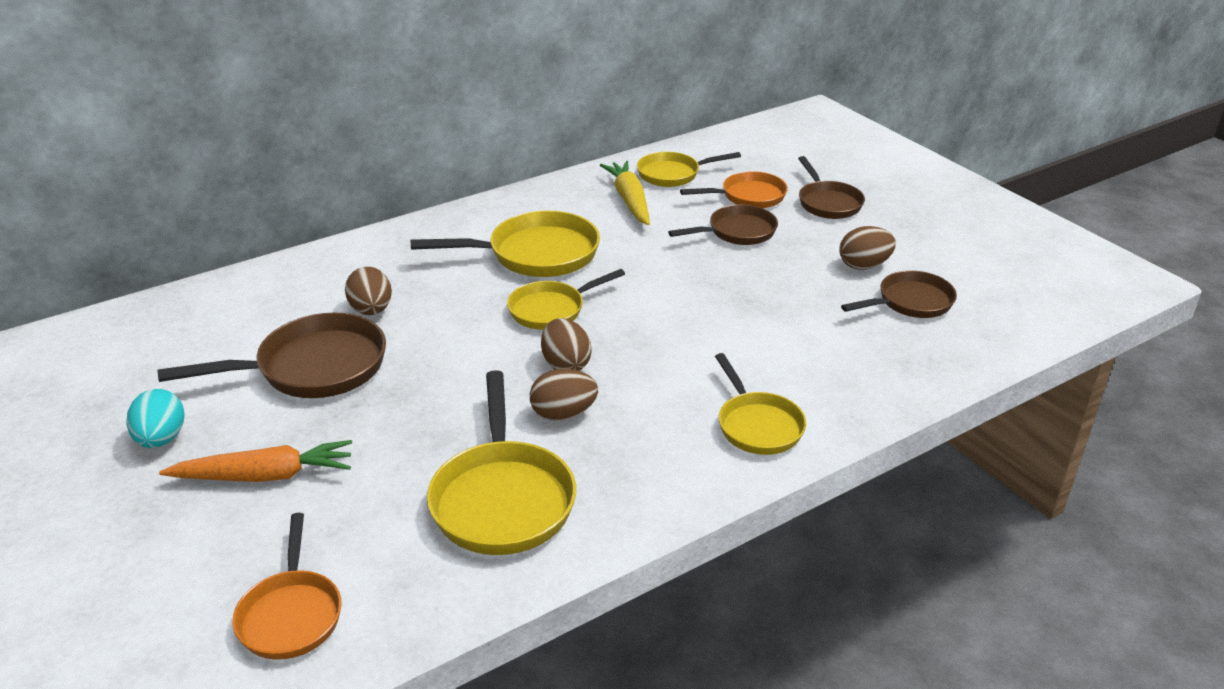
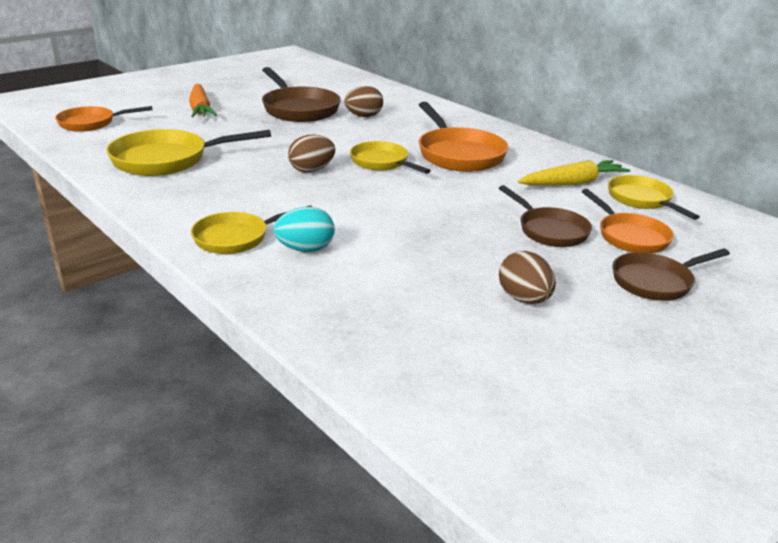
camera: 80 degrees right, 5 degrees down
turquoise egg [126,389,185,448] -> turquoise egg moved to [274,207,335,252]
yellow pan [410,211,600,277] -> orange pan [419,102,508,172]
brown egg [530,369,598,421] -> none
brown pan [841,270,957,318] -> none

